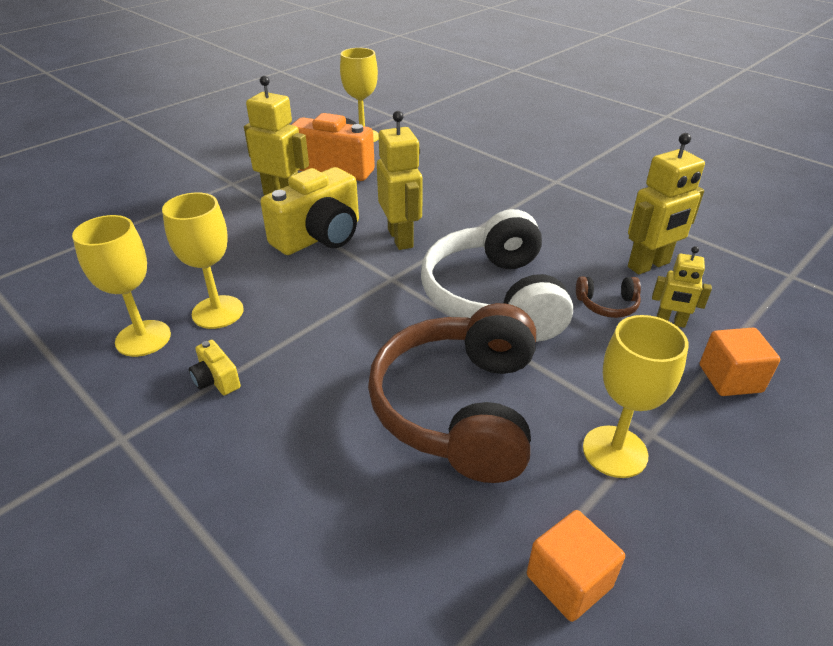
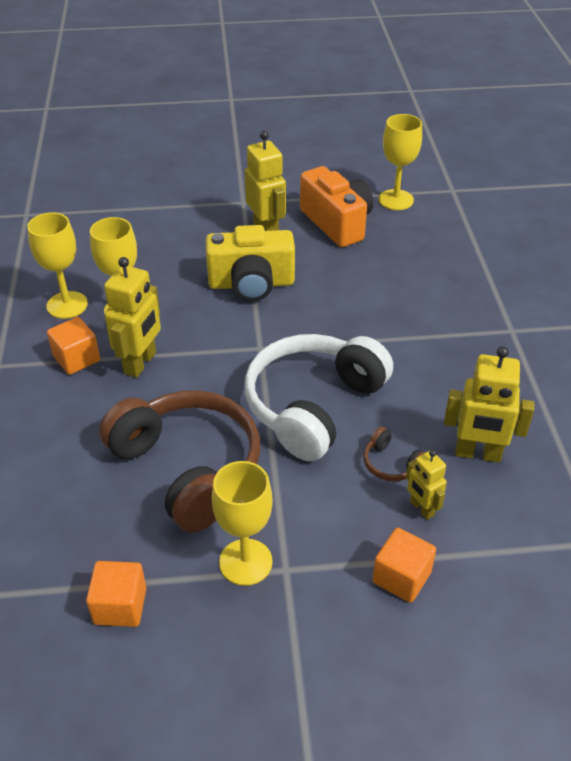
camera: 40 degrees right, 5 degrees up
yellow camera [189,340,241,395] -> orange cube [47,317,100,375]
brown headphones [368,303,536,483] -> brown headphones turned 90 degrees clockwise [99,390,260,533]
yellow robot [377,111,423,250] -> yellow robot moved to [104,257,161,378]

